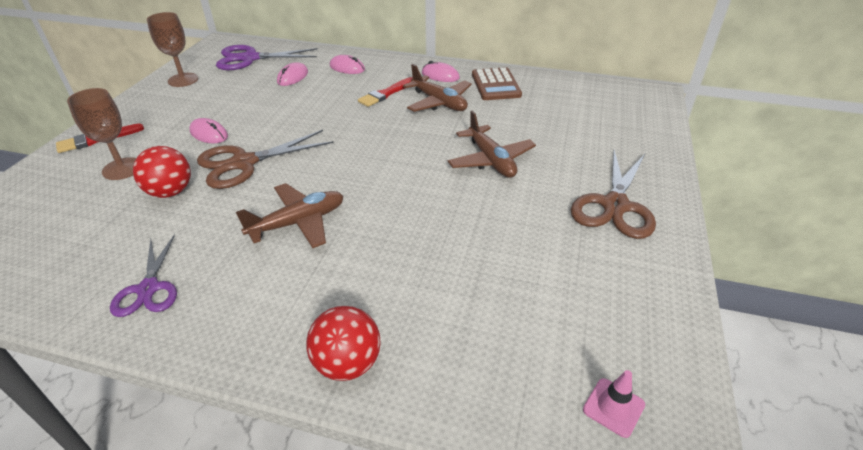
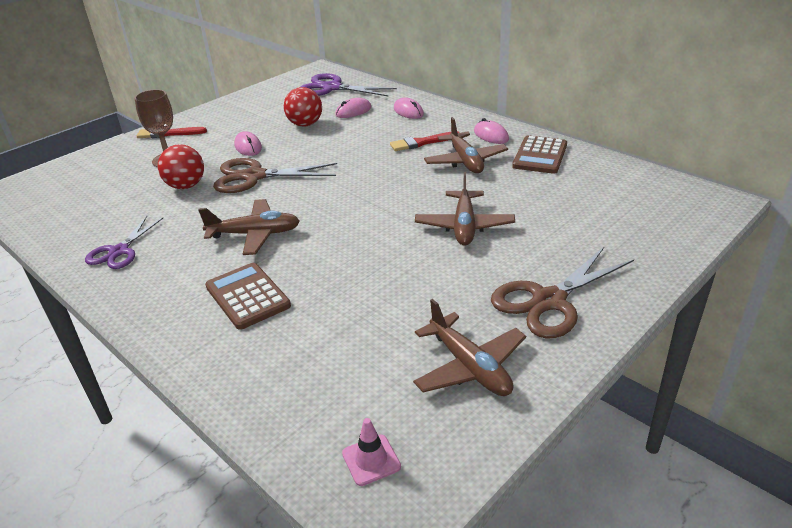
camera: 30 degrees right, 5 degrees down
brown goblet [147,12,199,87] -> none
red ball [306,306,380,381] -> red ball moved to [284,87,322,127]
none -> brown calculator [205,263,291,330]
none -> brown plane [413,299,526,396]

